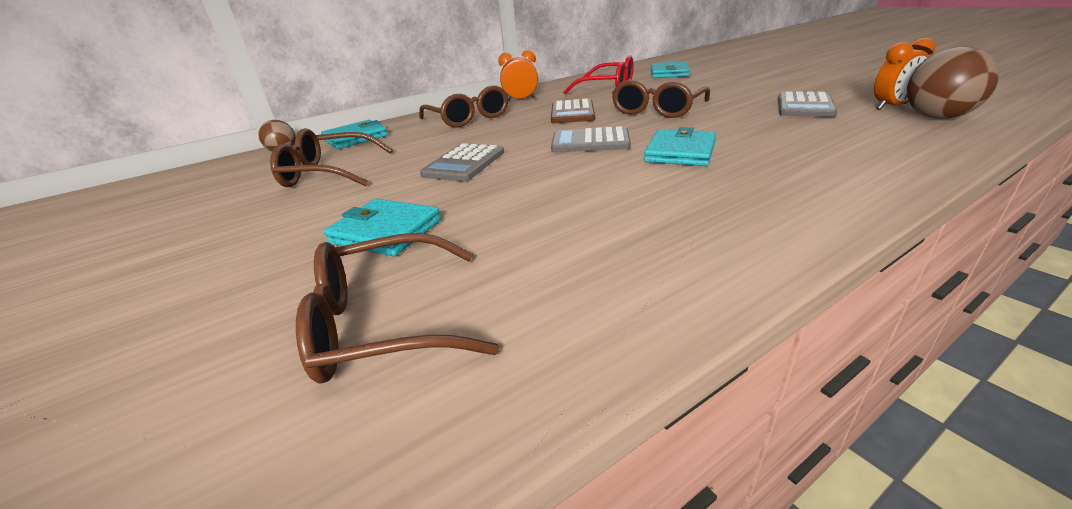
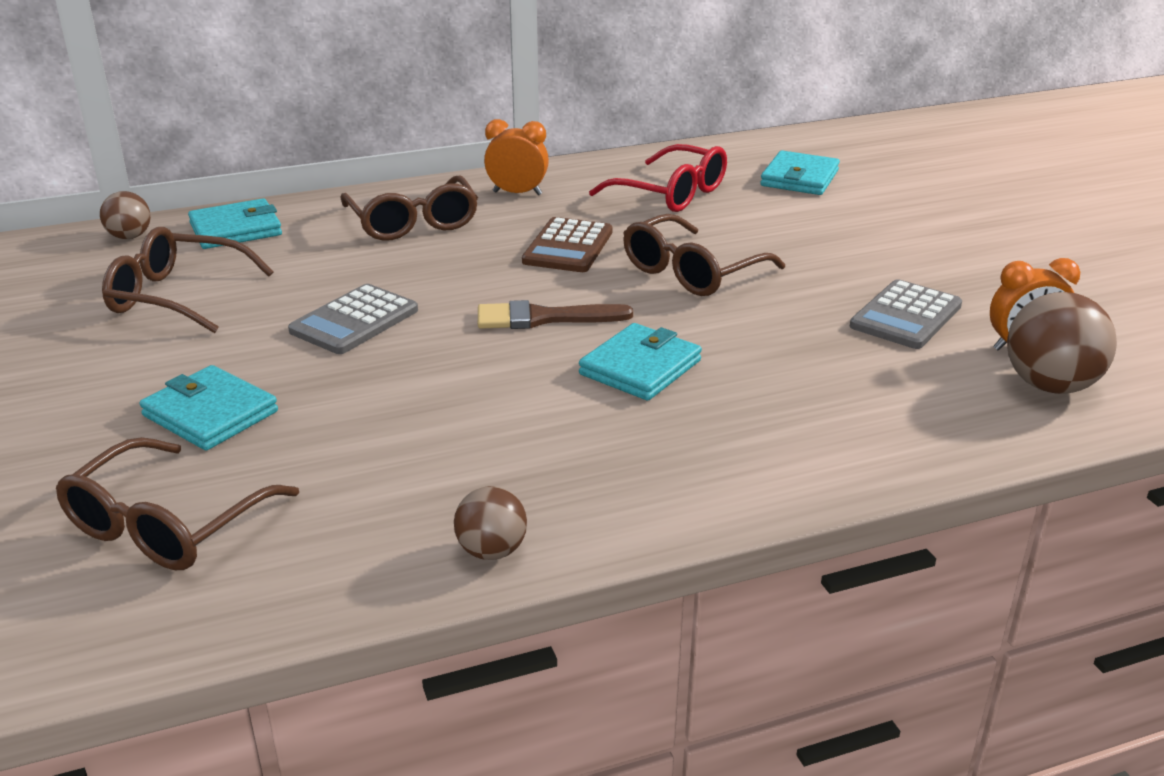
camera: 10 degrees right, 0 degrees up
brown glasses [296,233,500,383] -> brown glasses turned 60 degrees counterclockwise [56,437,299,570]
grey calculator [551,126,631,153] -> brown brush [478,300,633,329]
none -> brown ball [454,486,527,560]

